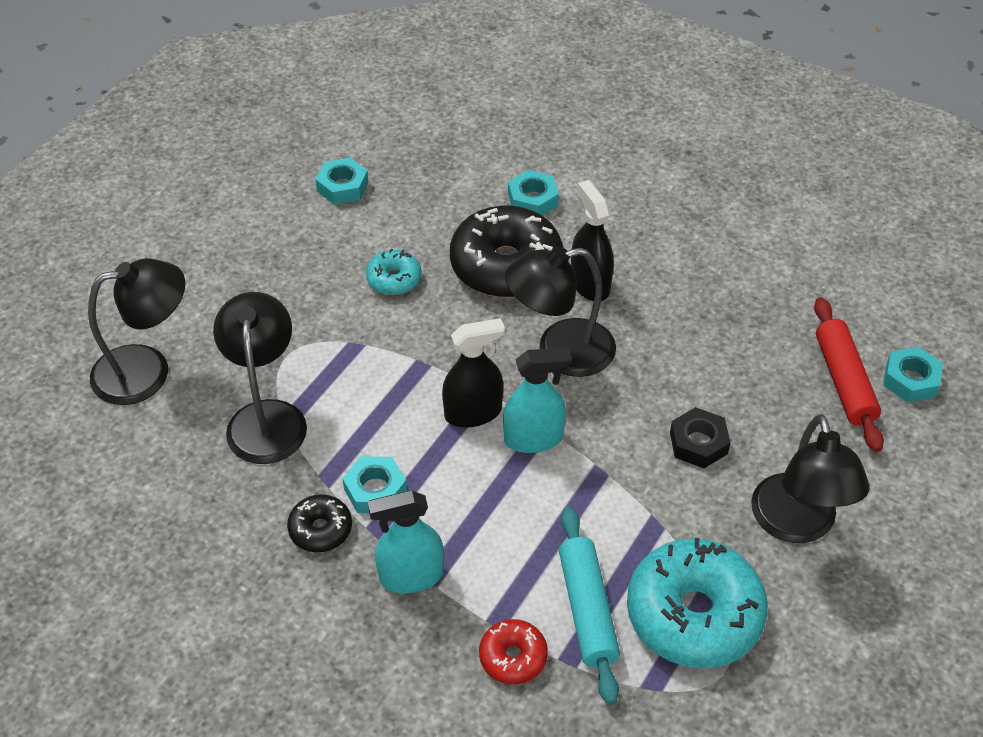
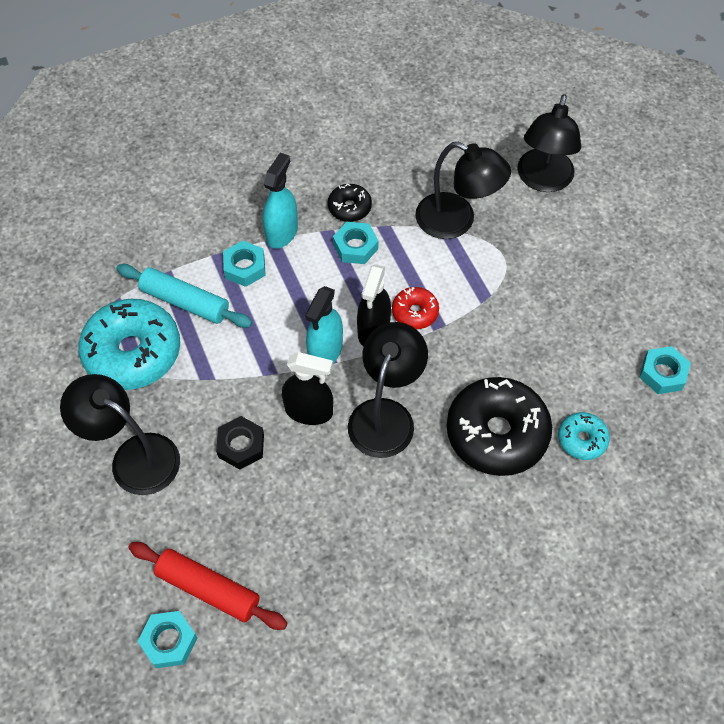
camera: 125 degrees right, 10 degrees up
turquoise donut [366,249,422,295] -> turquoise donut moved to [558,412,610,460]
red donut [479,619,548,684] -> red donut moved to [392,287,439,329]
turquoise nut [508,170,559,216] -> turquoise nut moved to [223,241,266,287]
black spray bottle [571,180,614,301] -> black spray bottle moved to [282,352,333,425]

